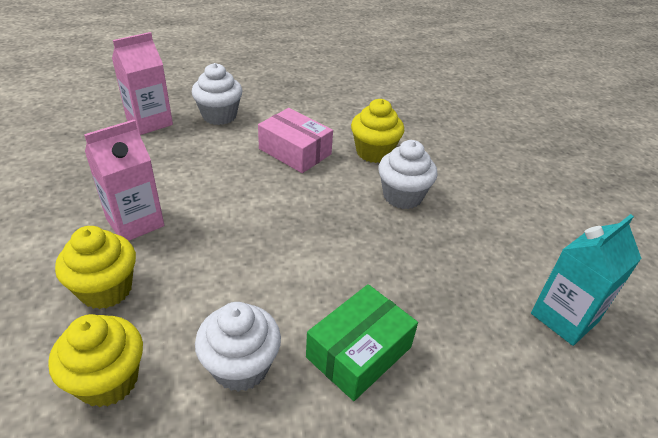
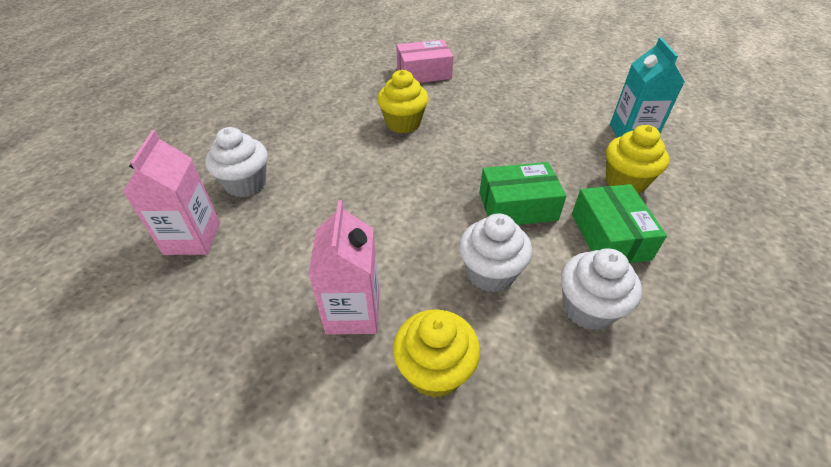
camera: 50 degrees left, 5 degrees up
yellow cupcake [48,314,143,407] -> yellow cupcake moved to [606,125,669,194]
pink box [258,108,333,173] -> pink box moved to [396,40,453,83]
white cupcake [378,140,438,209] -> white cupcake moved to [459,214,532,292]
none -> green box [479,162,567,225]

